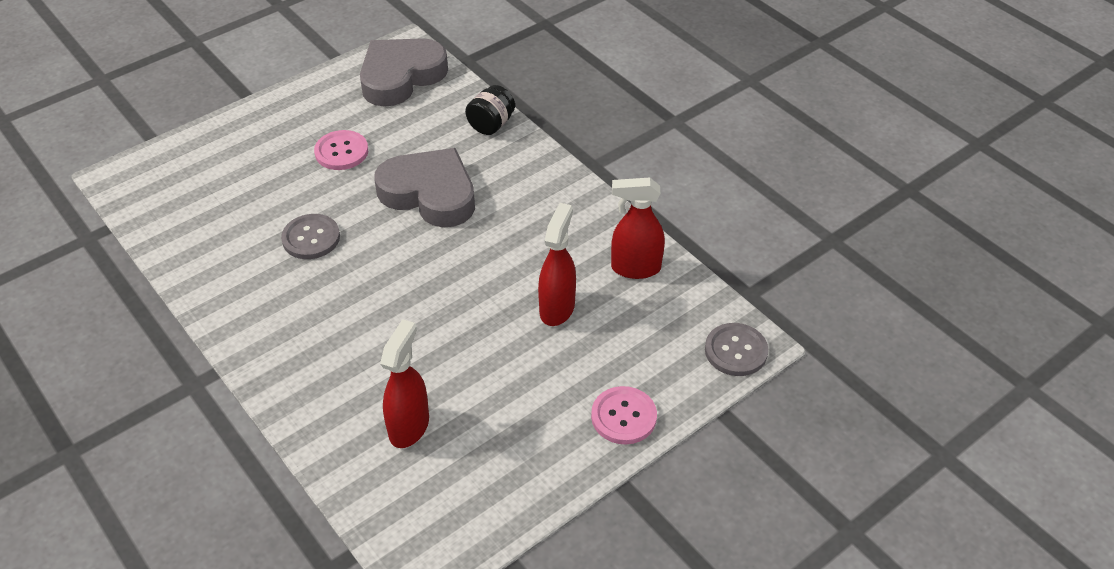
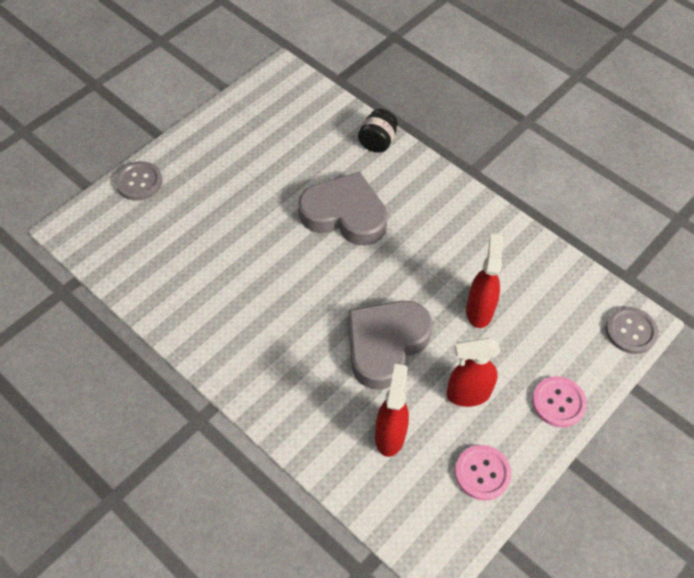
camera: 10 degrees left, 10 degrees up
grey button [281,214,340,259] -> grey button moved to [115,161,163,201]
pink button [314,130,368,170] -> pink button moved to [455,445,511,501]
grey heart [360,38,448,107] -> grey heart moved to [348,301,432,390]
red spray bottle [611,177,665,279] -> red spray bottle moved to [447,338,501,407]

